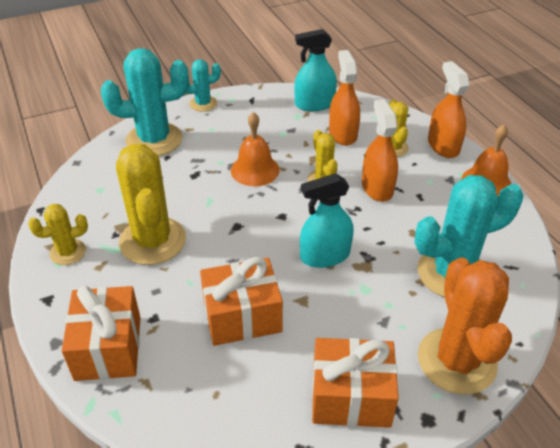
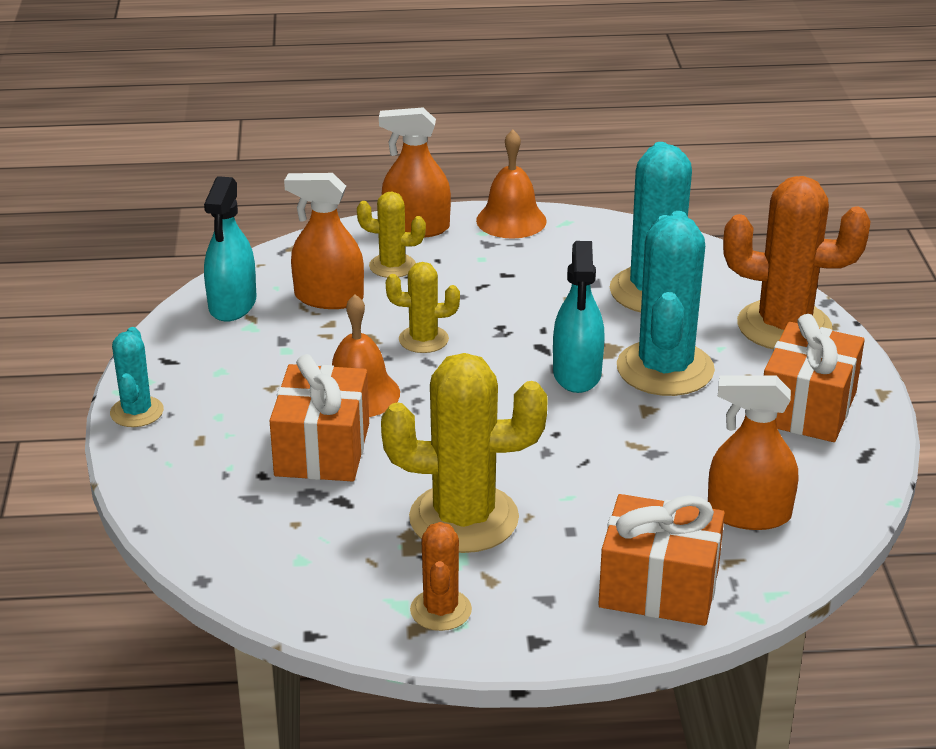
camera: 70 degrees left, 10 degrees down
yellow cactus [28,204,88,265] -> orange cactus [410,522,472,631]
turquoise cactus [101,48,189,156] -> turquoise cactus moved to [617,211,715,396]
orange gift [200,257,283,346] -> orange gift moved to [269,354,369,481]
orange spray bottle [362,99,398,202] -> orange spray bottle moved to [708,375,798,530]

